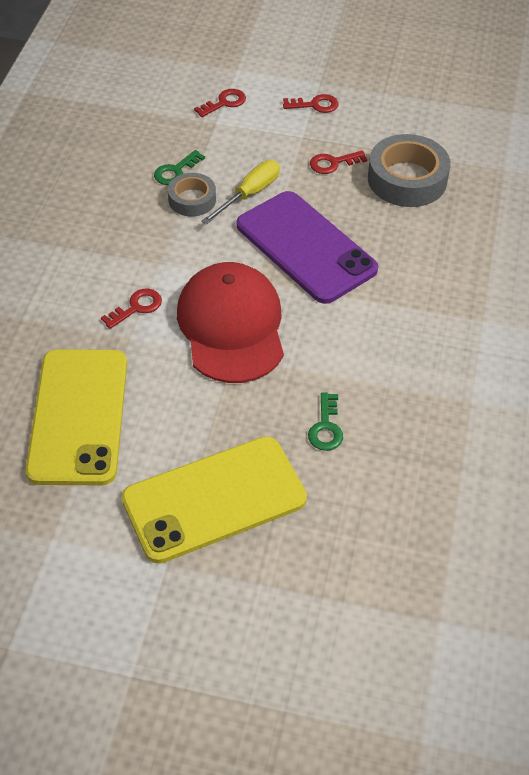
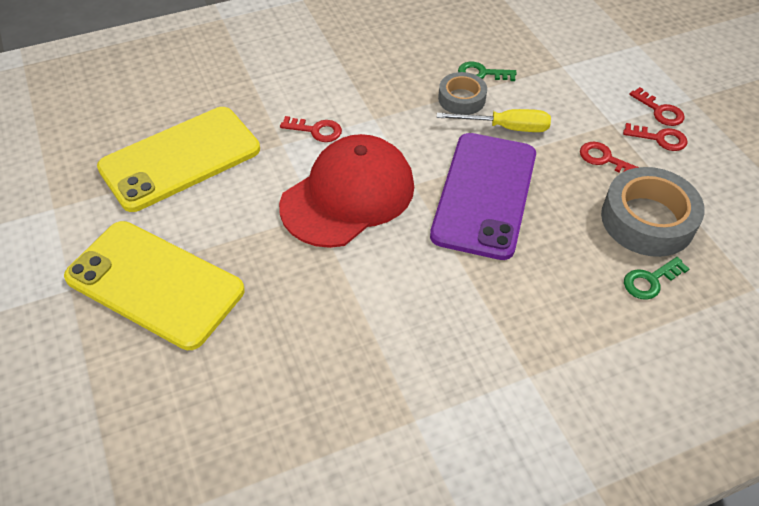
camera: 55 degrees right, 0 degrees up
red key [194,89,246,117] -> red key moved to [623,123,688,151]
green key [308,392,343,451] -> green key moved to [624,257,689,300]

